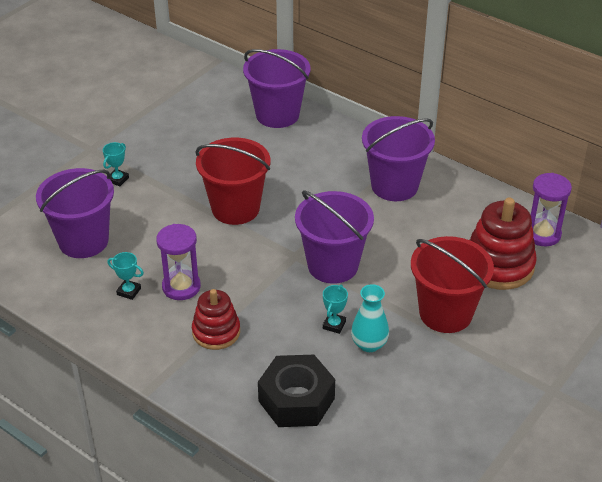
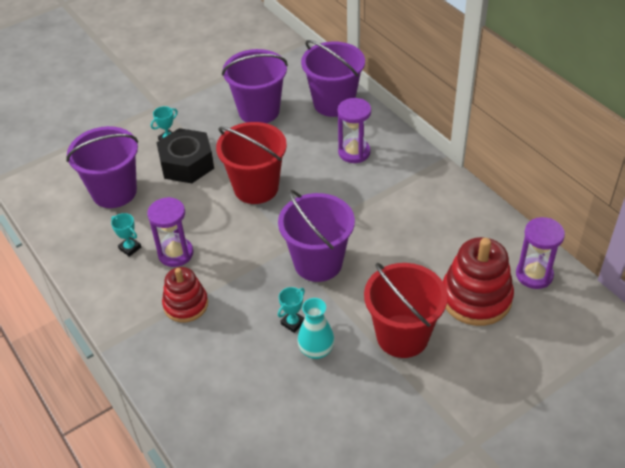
camera: 20 degrees right, 5 degrees up
black nut [258,355,335,427] -> black nut moved to [156,128,214,183]
purple bucket [362,116,435,201] -> purple bucket moved to [222,49,288,123]
none -> purple hourglass [338,98,371,163]

